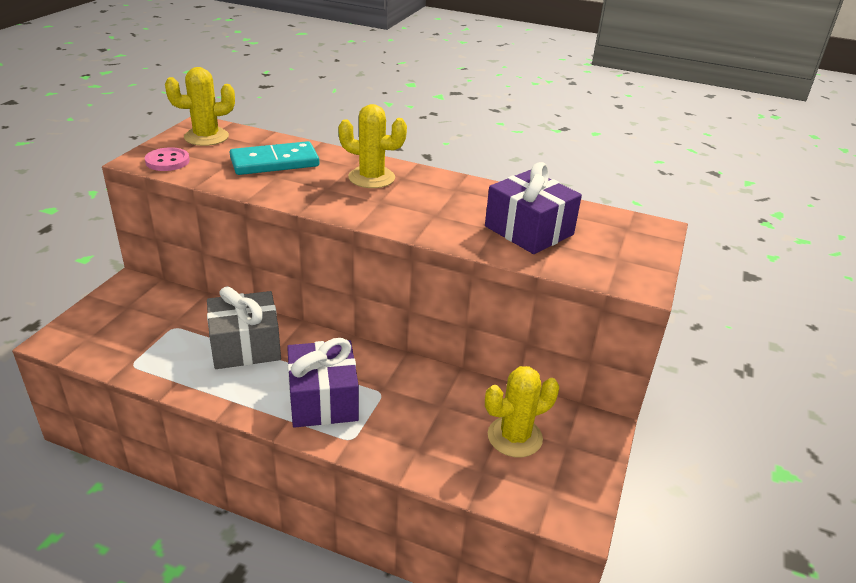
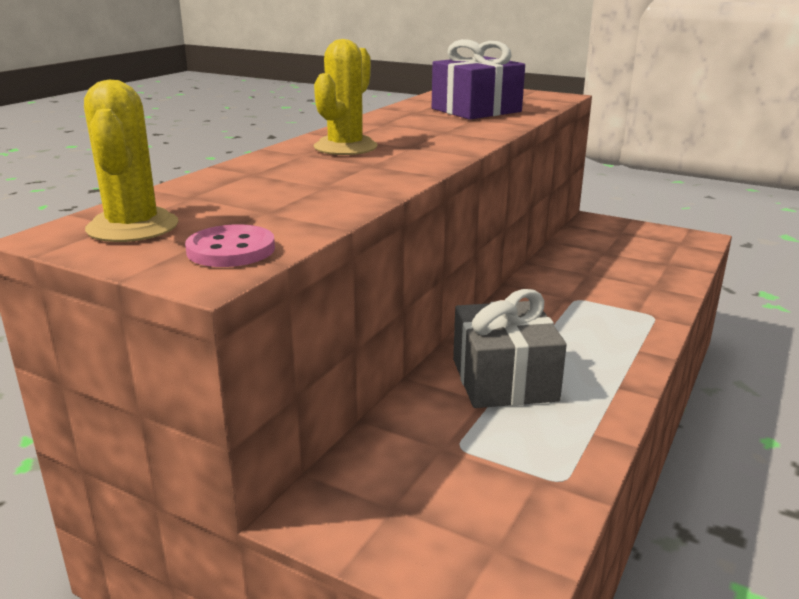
camera: 80 degrees left, 10 degrees down
turquoise domino [230,141,319,175] -> none
purple gift [287,338,359,428] -> none
yellow cactus [485,366,559,457] -> none

